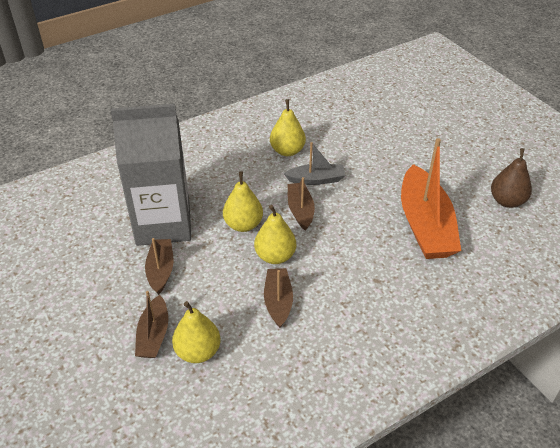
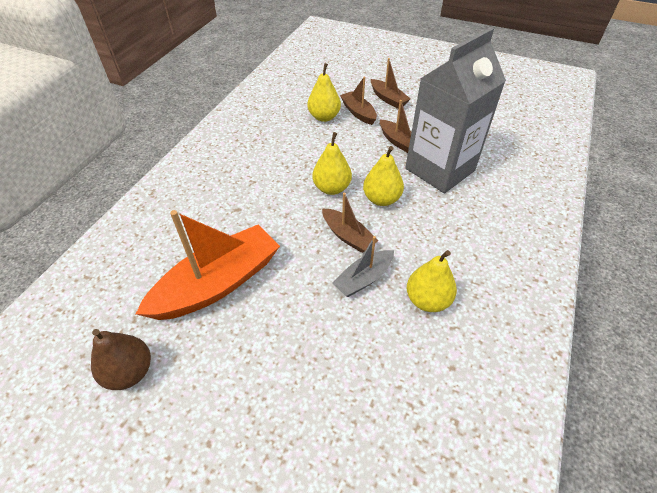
camera: 145 degrees right, 5 degrees up
brown boat [264,268,293,328] -> brown boat moved to [371,58,410,109]
orange boat [401,138,461,259] -> orange boat turned 90 degrees clockwise [136,210,280,320]

